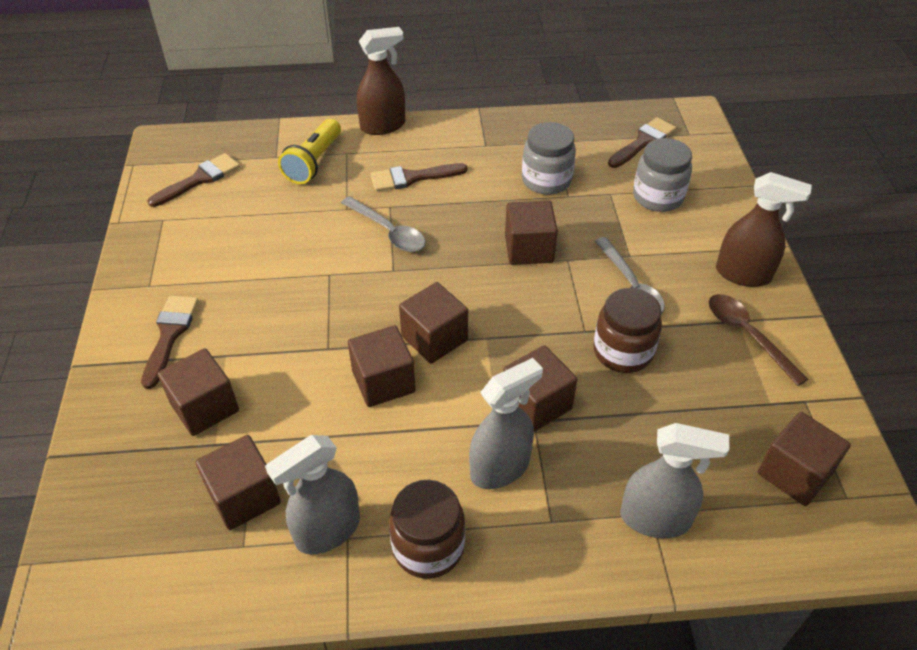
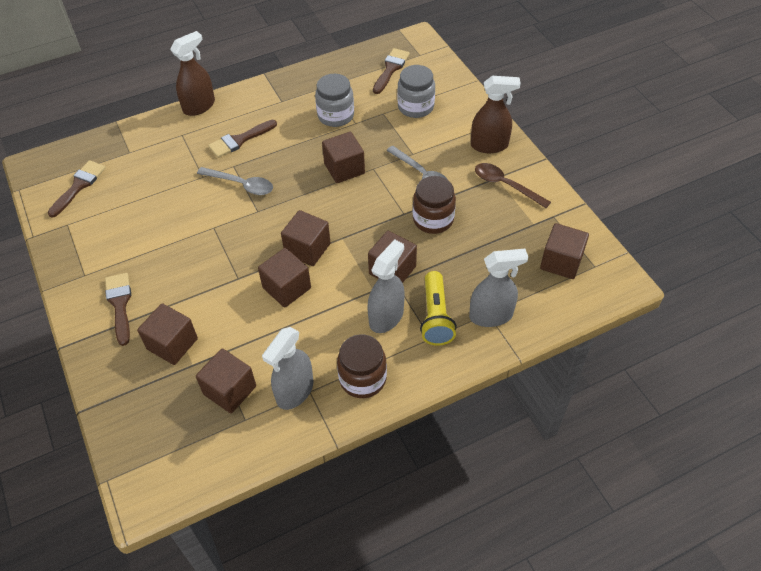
camera: 20 degrees left, 5 degrees up
yellow flashlight [278,119,341,184] -> yellow flashlight moved to [420,271,457,346]

